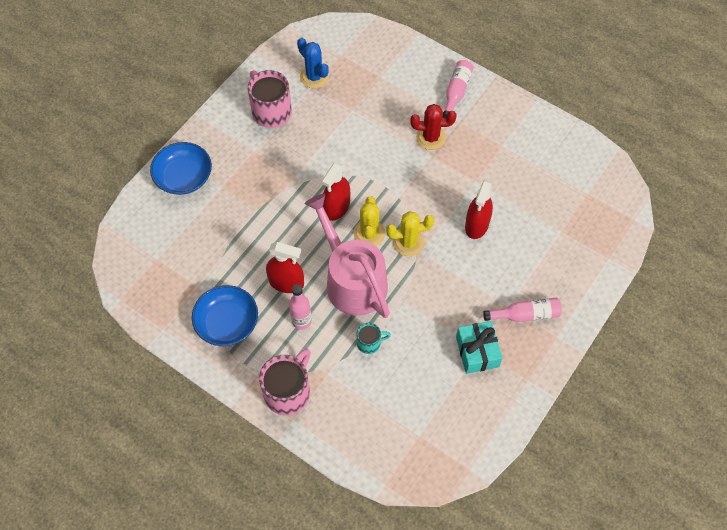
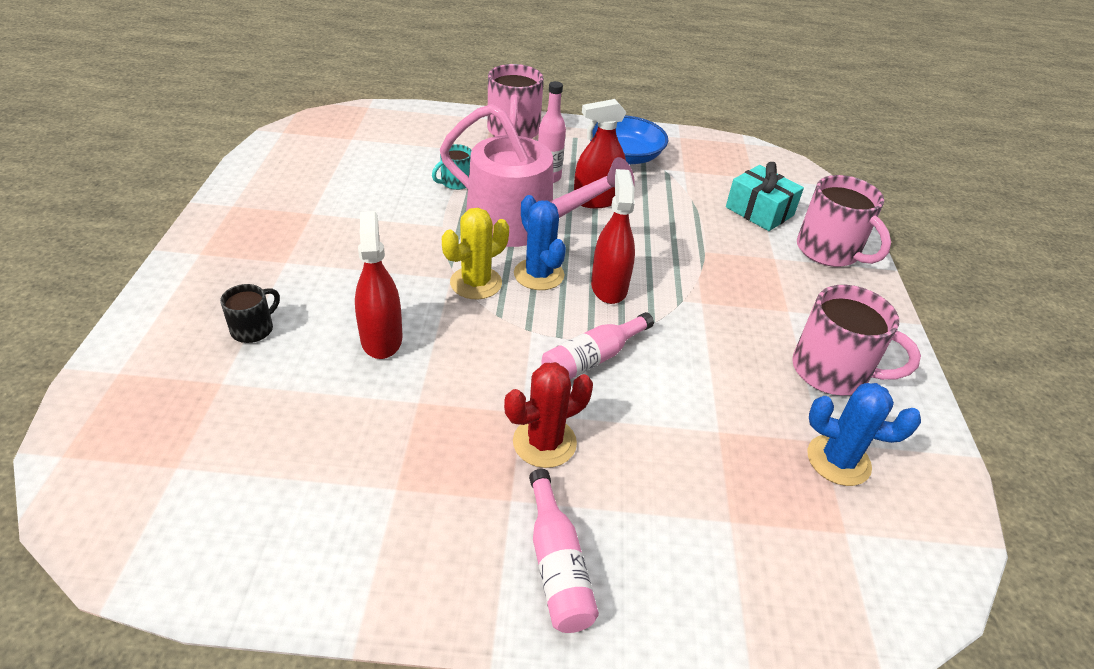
camera: 145 degrees right, 20 degrees down
blue bowl [150,142,212,195] -> pink mug [797,175,891,267]
yellow cactus [354,196,385,246] -> blue cactus [514,195,566,290]
turquoise gift [456,321,503,374] -> turquoise gift moved to [726,162,804,231]
pink bottle [483,298,562,322] -> pink bottle moved to [541,312,654,379]
none -> black mug [220,284,280,343]

